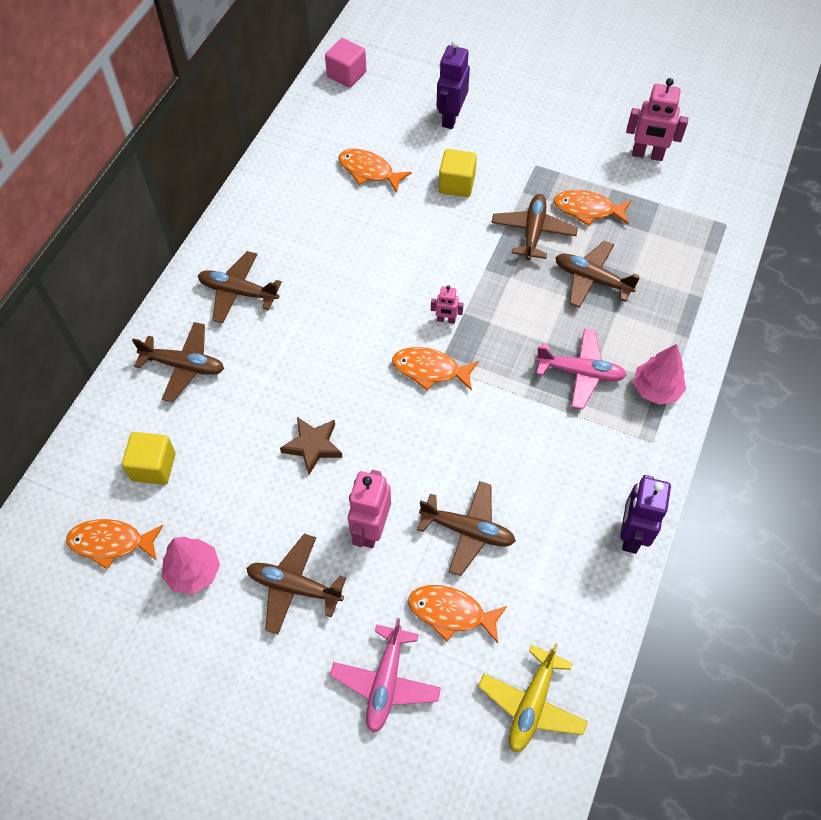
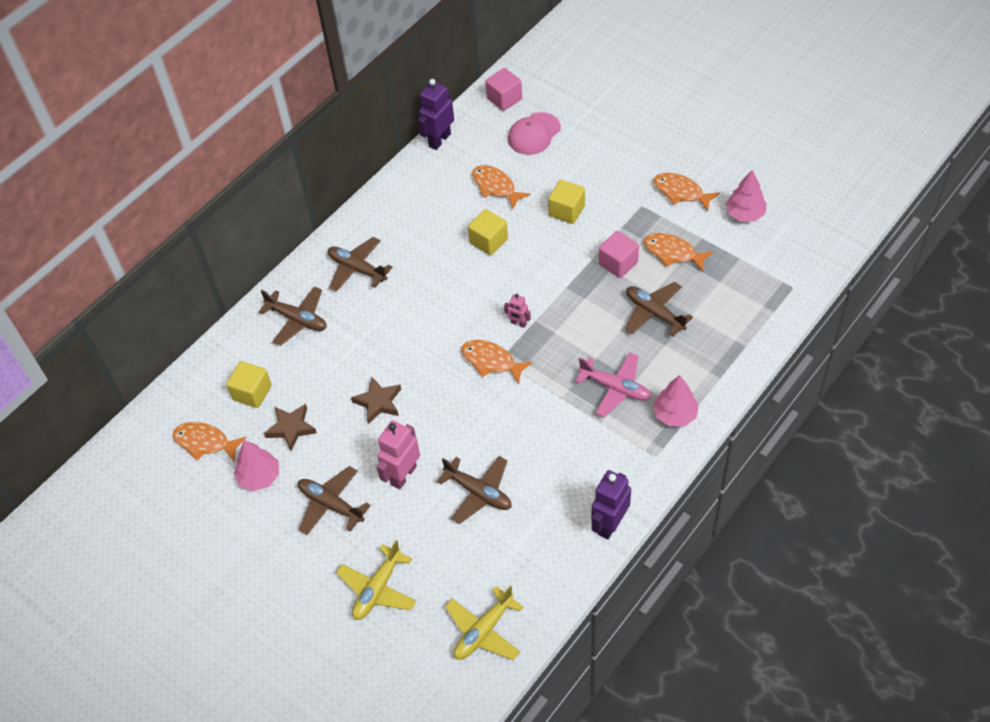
camera: 20 degrees right, 5 degrees down
pink plane [330,618,441,733] -> yellow plane [336,540,416,620]
orange fish [408,585,507,643] -> orange fish moved to [653,173,720,211]
purple robot [436,40,470,129] -> purple robot moved to [418,79,454,150]
brown plane [491,194,578,260] -> pink cube [599,231,639,278]
pink robot [626,78,688,161] -> pink tree [726,170,767,222]
none -> brown star [264,404,317,451]
none -> yellow cube [468,209,508,255]
none -> pink cap [508,112,561,155]

